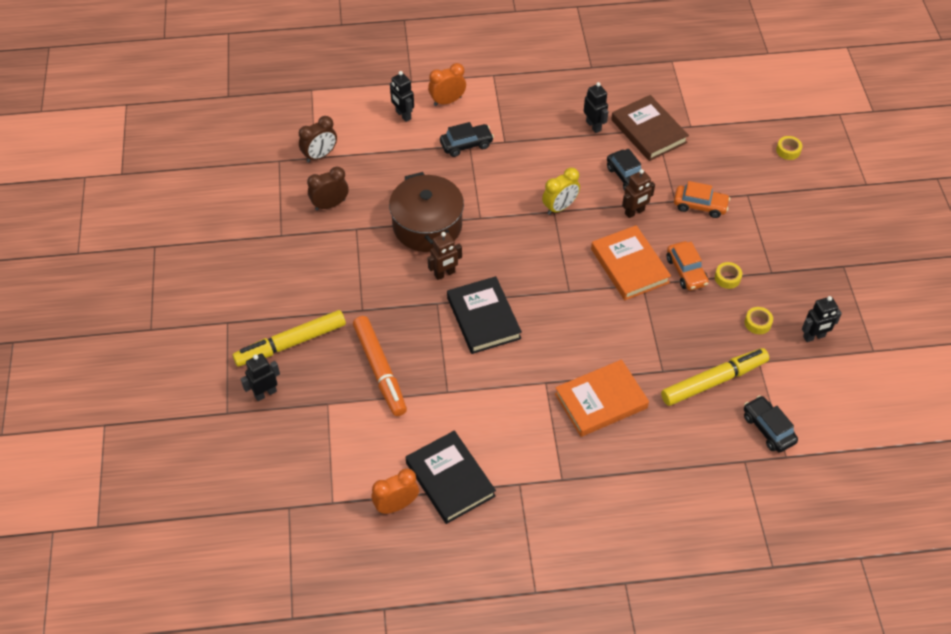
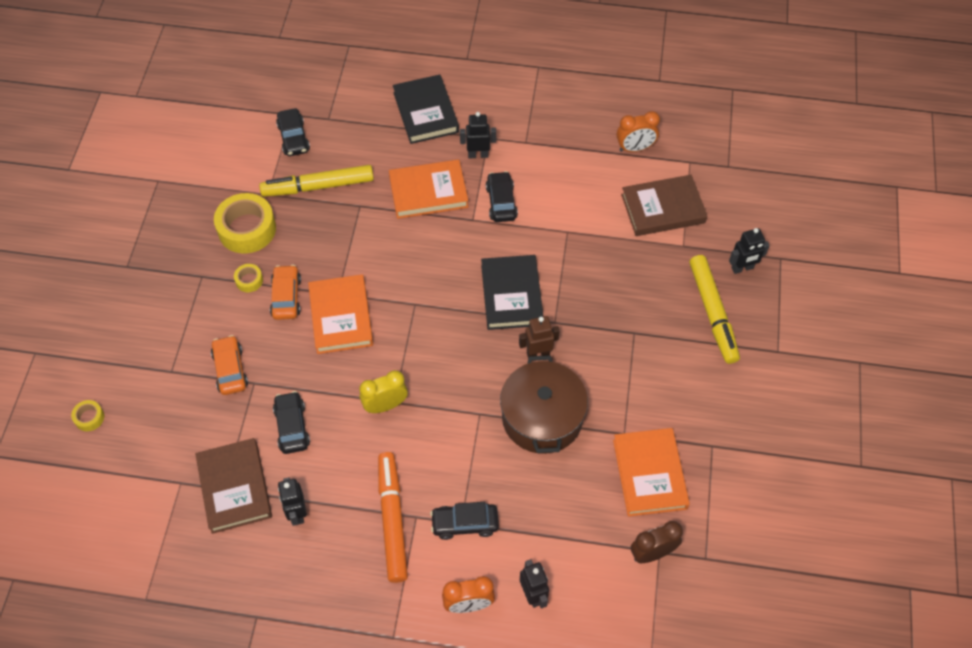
camera: 165 degrees left, 5 degrees up
yellow marker [233,310,346,366] -> yellow marker turned 90 degrees clockwise [689,255,740,364]
brown clock [307,166,348,210] -> orange book [613,428,690,517]
orange marker [353,316,407,416] -> orange marker moved to [378,452,408,583]
black book [406,431,496,524] -> black book moved to [393,74,459,144]
brown robot [622,169,655,218] -> none
orange car [674,181,730,218] -> orange car turned 45 degrees clockwise [211,335,248,395]
yellow tape [745,307,773,334] -> yellow tape [214,193,276,254], size x2.17
black robot [802,296,842,342] -> black robot moved to [460,112,496,158]
none -> black car [486,171,518,222]
none -> brown book [621,175,707,236]

